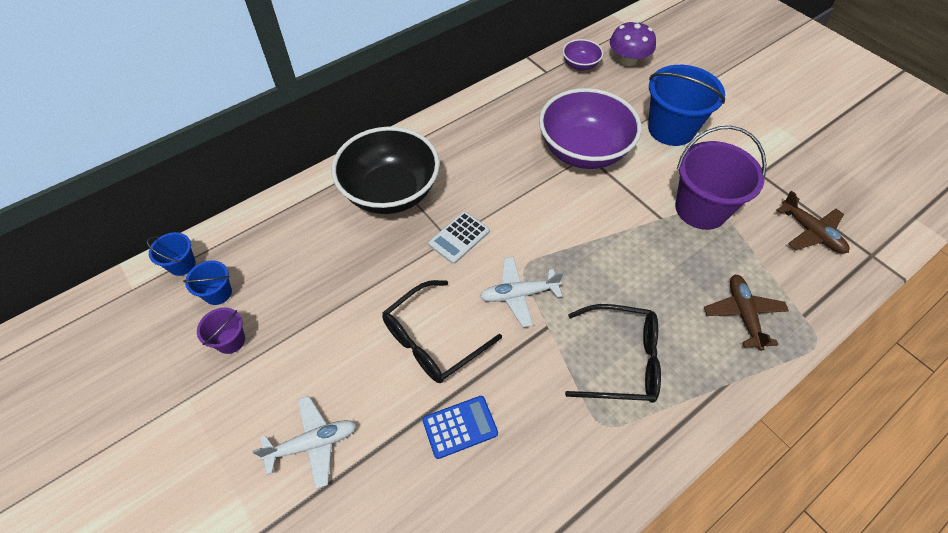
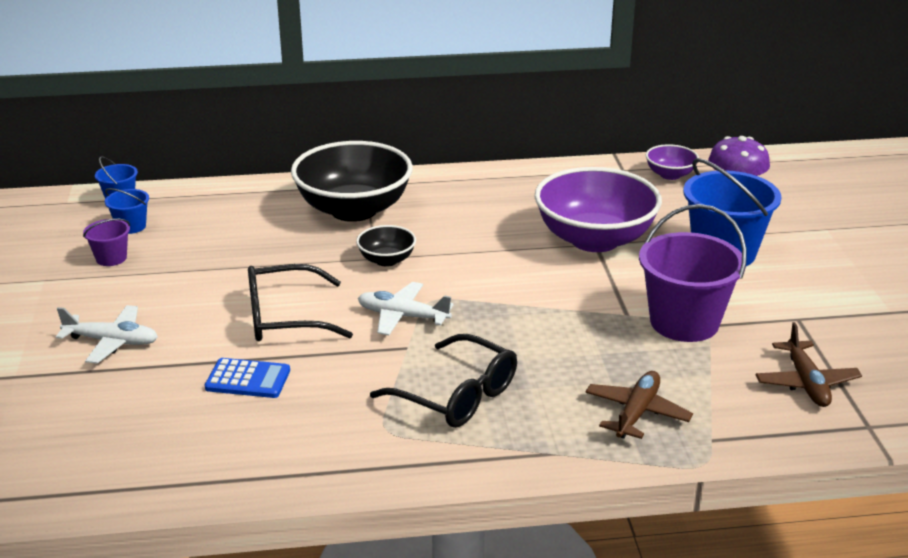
camera: 30 degrees right, 25 degrees down
white calculator [428,211,489,264] -> black bowl [356,225,416,267]

